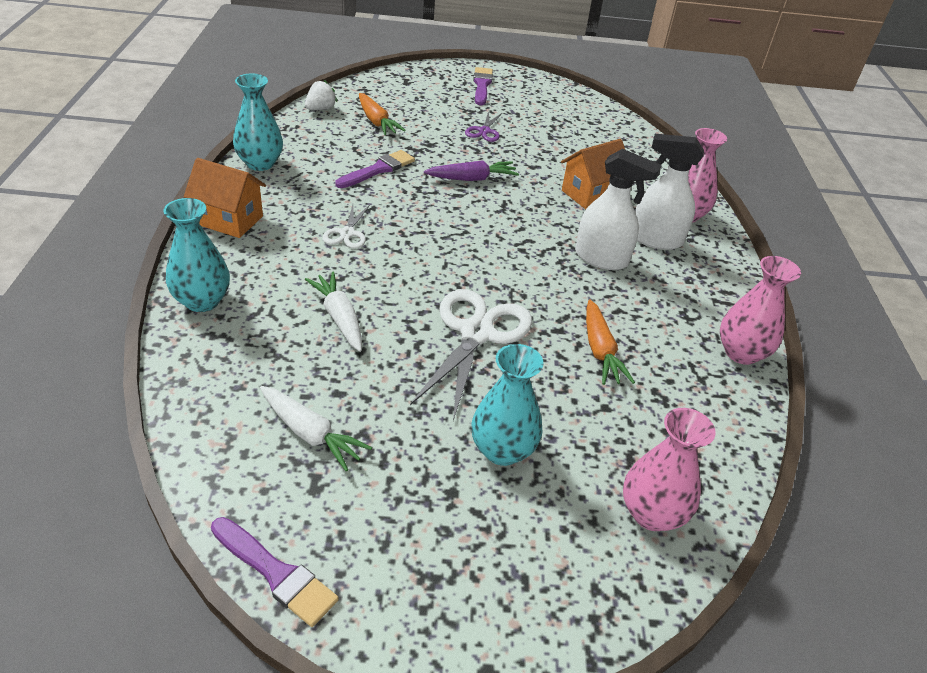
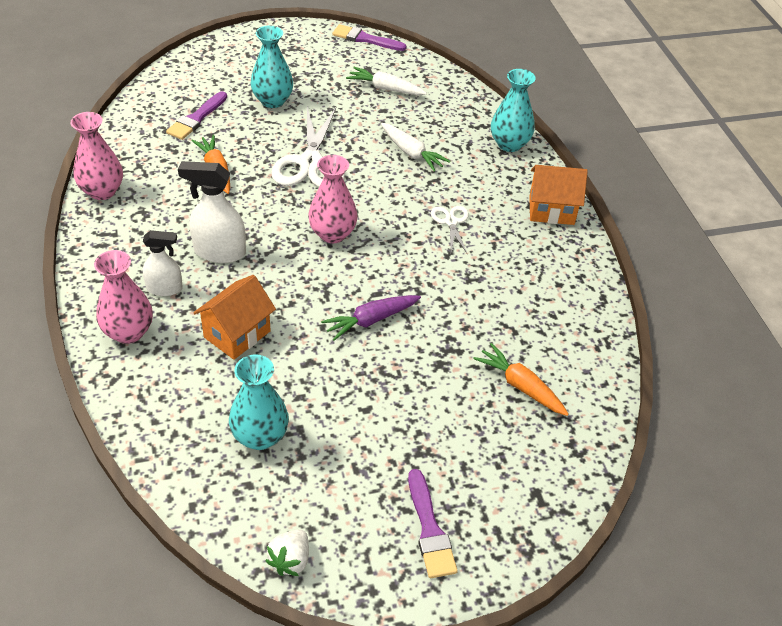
camera: 165 degrees right, 5 degrees up
turquoise vase [233,73,283,171] -> turquoise vase moved to [229,354,289,450]
white strawberry [305,80,337,110] -> white strawberry moved to [266,529,309,576]
purple brush [335,150,415,188] -> purple brush moved to [166,91,227,140]
purple scissors [465,111,503,142] -> none
pink vase [623,408,716,531] -> pink vase moved to [308,155,358,243]
white spray bottle [635,134,704,250] -> white spray bottle [143,230,183,296], size x0.65

